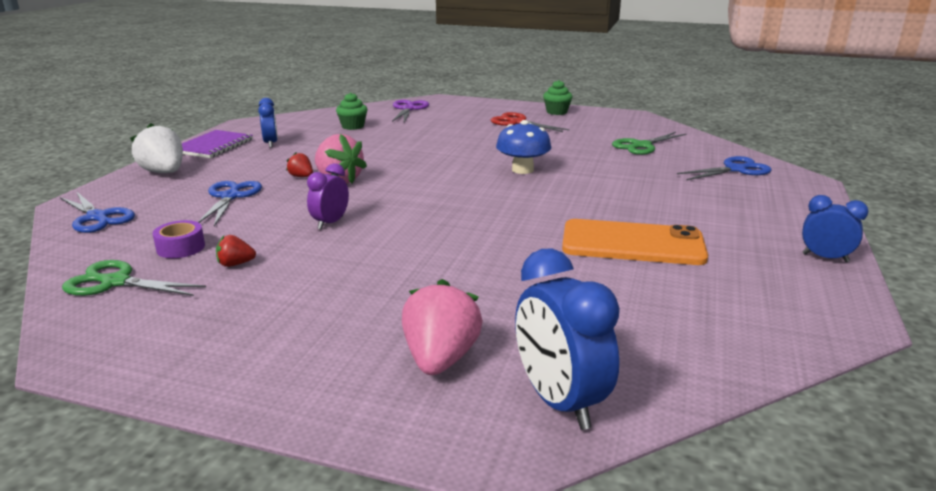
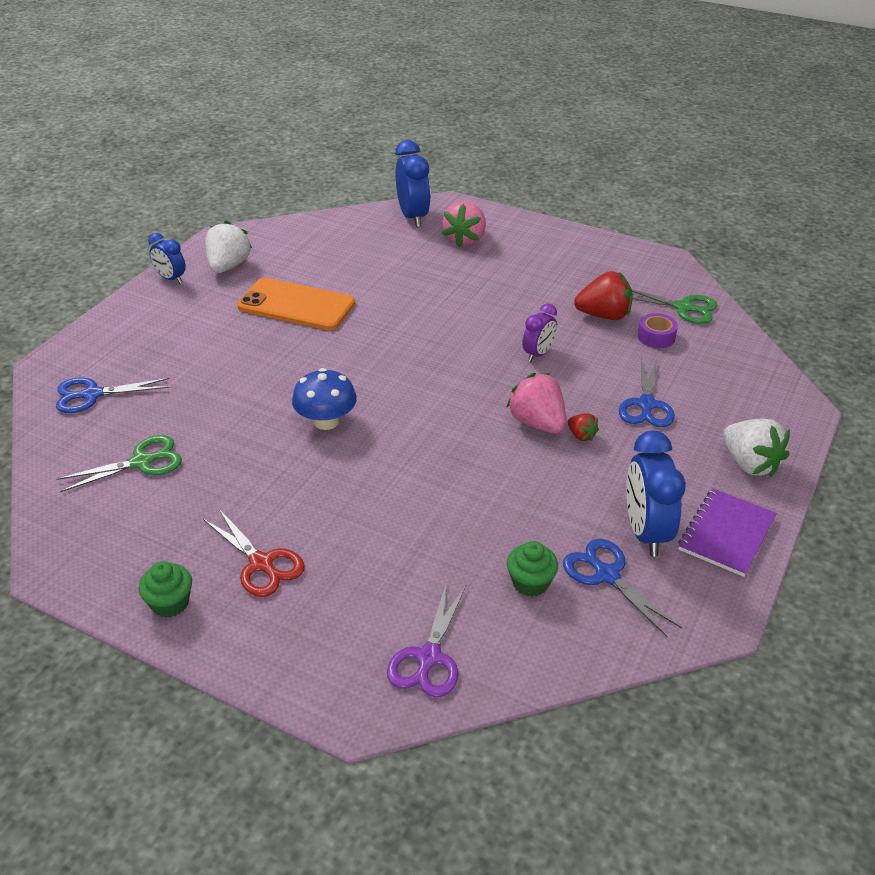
camera: 170 degrees left, 15 degrees up
blue scissors [60,191,135,233] -> blue scissors moved to [563,539,682,638]
red strawberry [216,235,256,267] -> red strawberry [574,271,633,320], size x1.98
blue clock [258,98,278,148] -> blue clock [626,431,686,557], size x1.69
none -> white strawberry [205,221,252,273]

